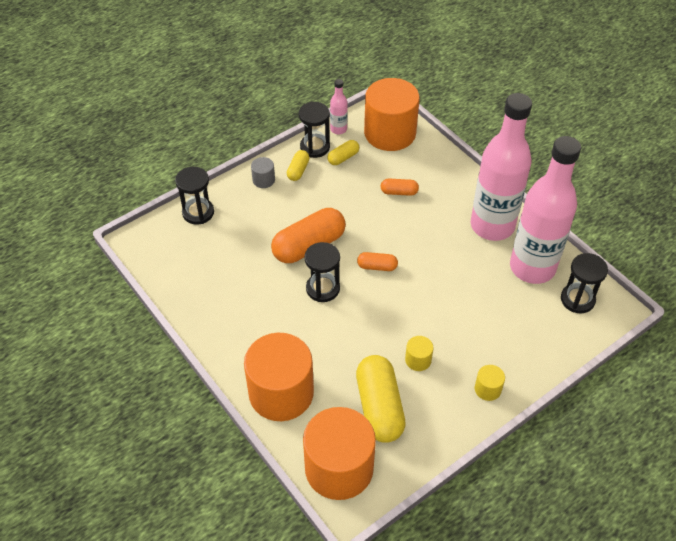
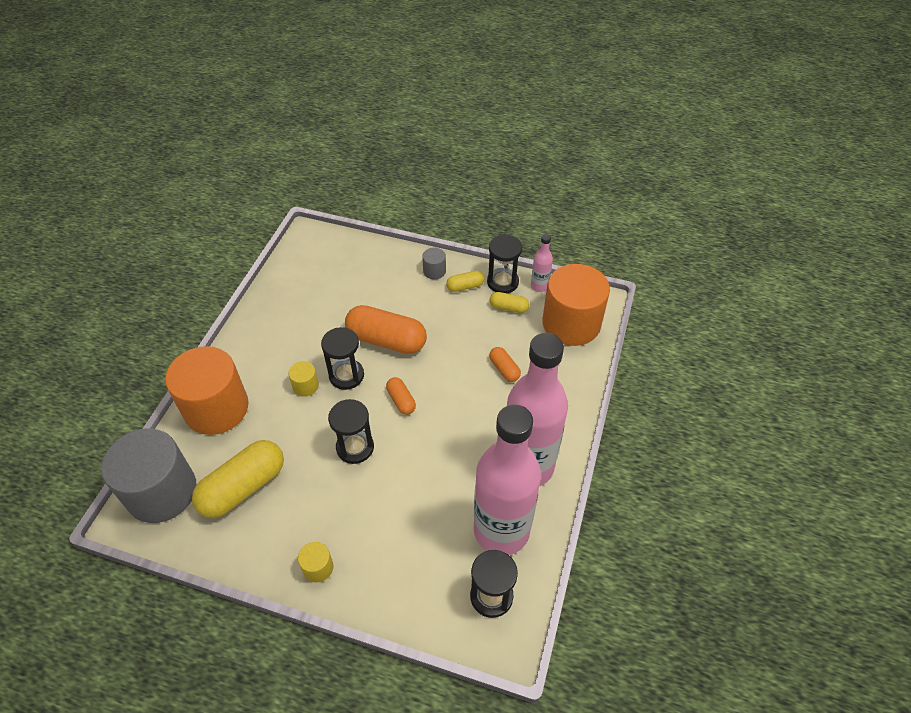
camera: 55 degrees right, 0 degrees up
black hourglass [175,167,214,225] -> black hourglass moved to [328,399,374,464]
orange cylinder [303,407,376,500] -> grey cylinder [101,428,196,523]
yellow cylinder [405,336,433,371] -> yellow cylinder moved to [288,361,319,397]

